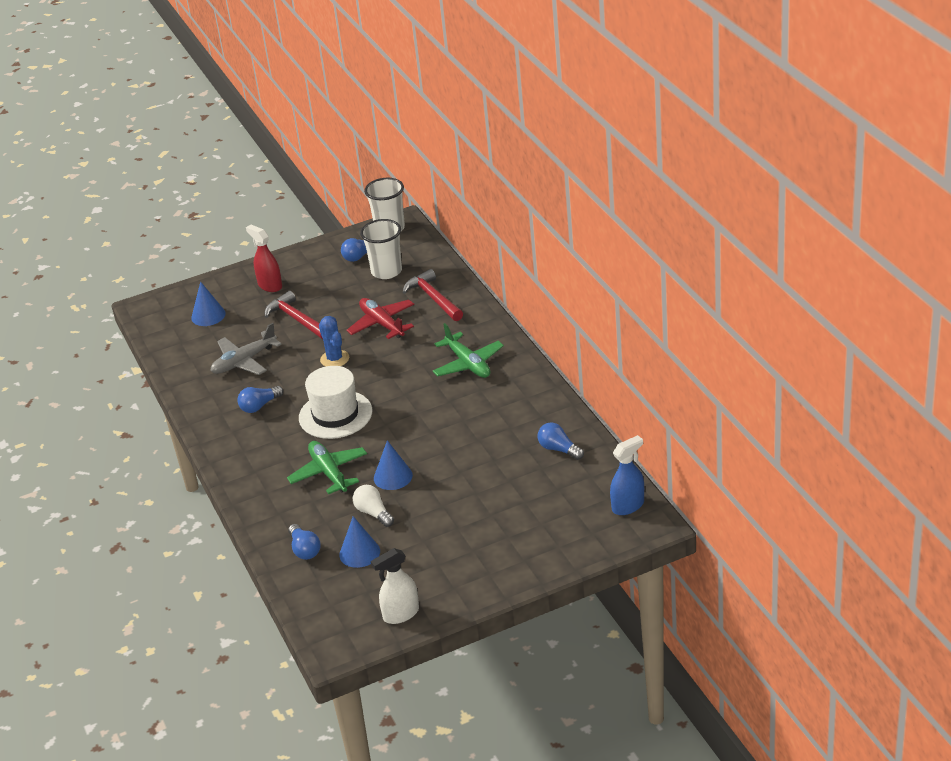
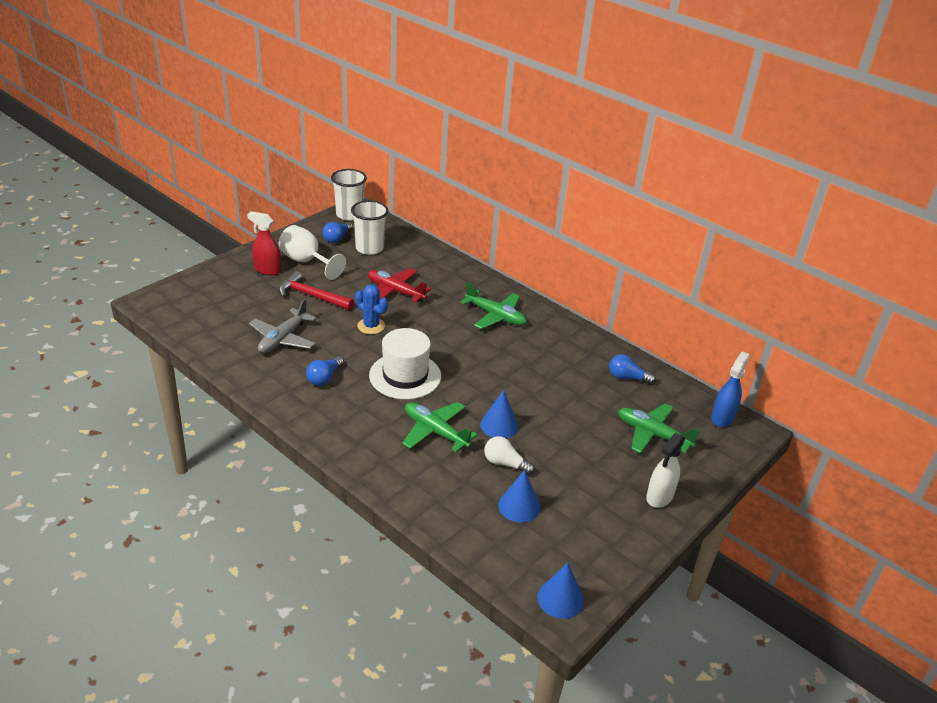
camera: 30 degrees left, 0 degrees up
blue cone [191,281,226,326] -> blue cone moved to [537,563,584,619]
blue light bulb [288,524,321,560] -> none
white spray bottle [371,548,419,624] -> white spray bottle moved to [646,433,685,508]
red hammer [403,269,463,321] -> none
none -> white goblet [279,225,346,280]
none -> green plane [618,404,699,453]

